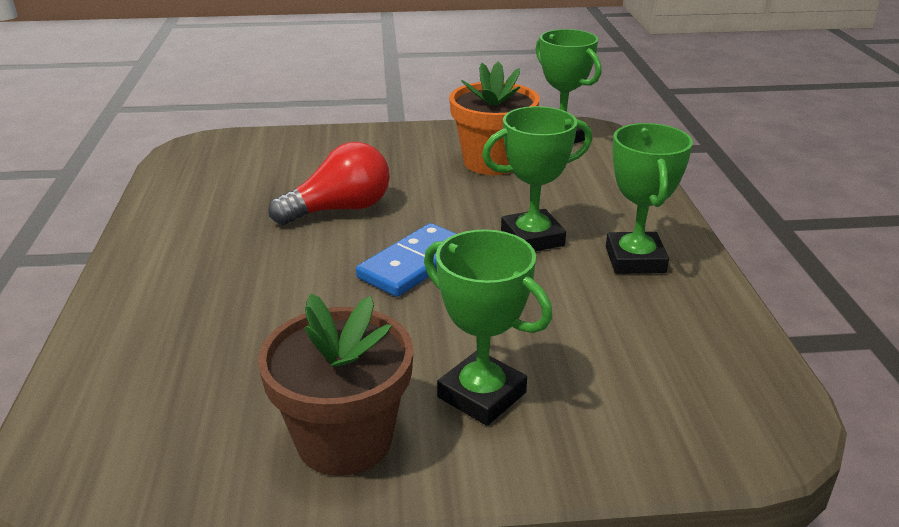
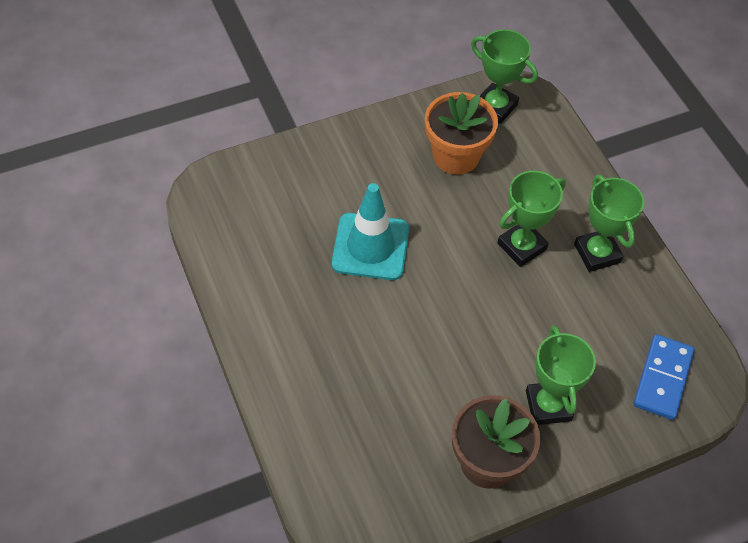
camera: 20 degrees left, 25 degrees up
red light bulb [269,142,390,225] -> turquoise traffic cone [332,183,409,280]
blue domino [356,223,456,297] -> blue domino moved to [633,334,694,420]
green trophy [424,229,552,426] -> green trophy turned 60 degrees clockwise [526,326,596,425]

